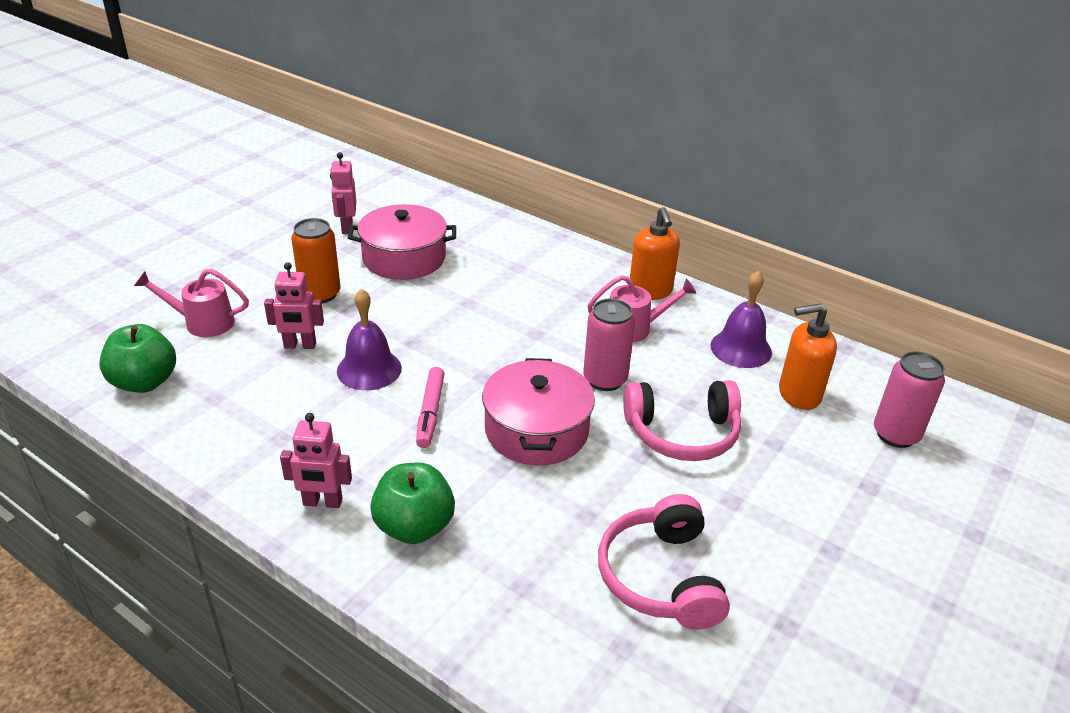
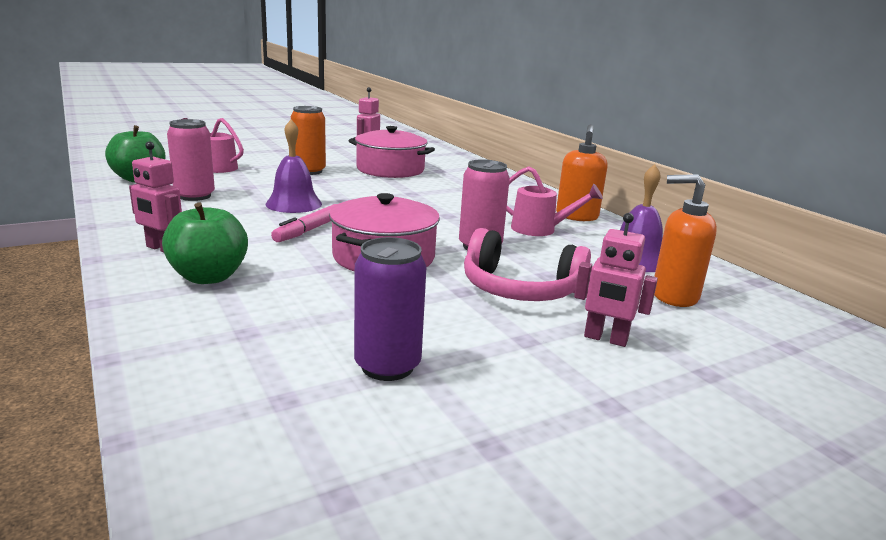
camera: 25 degrees right, 15 degrees down
pink robot [264,262,324,349] -> pink robot moved to [574,213,658,347]
pink headphones [598,494,730,629] -> purple can [354,237,426,381]
pink can [874,351,945,448] -> pink can moved to [167,119,215,201]

